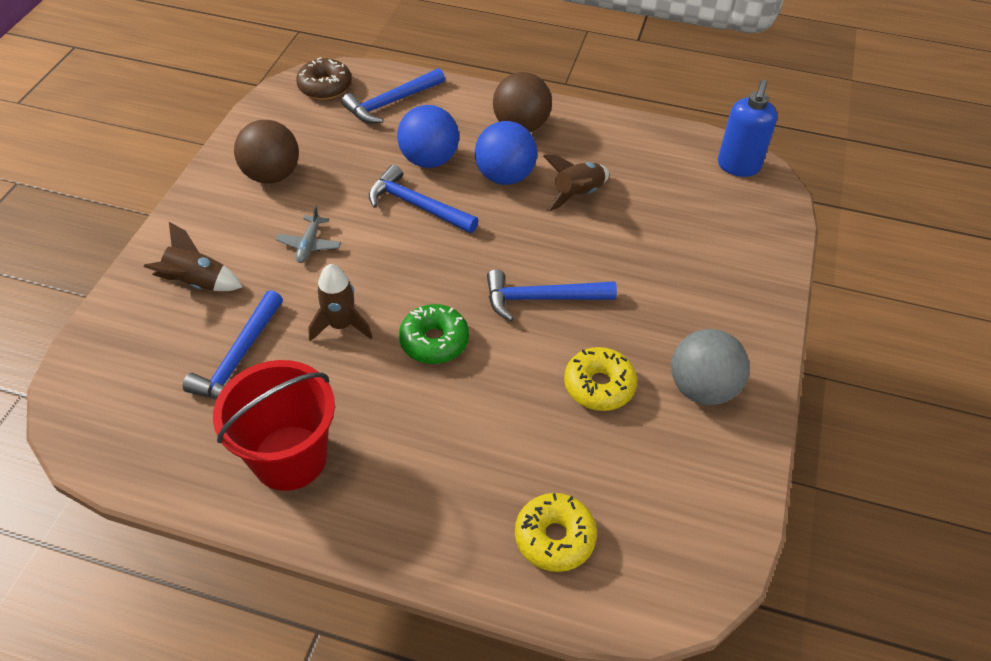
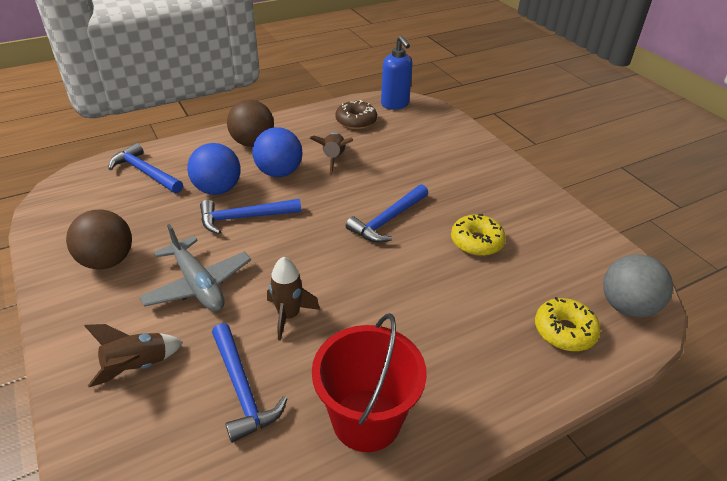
camera: 45 degrees left, 10 degrees down
grey plane [275,205,341,263] -> grey plane [139,224,251,311], size x1.87
brown donut [296,57,352,100] -> brown donut moved to [335,100,377,129]
blue hammer [341,68,445,124] -> blue hammer turned 120 degrees clockwise [108,143,183,193]
green donut [399,304,469,364] -> none
grey ball [671,329,750,405] -> grey ball moved to [603,254,673,318]

